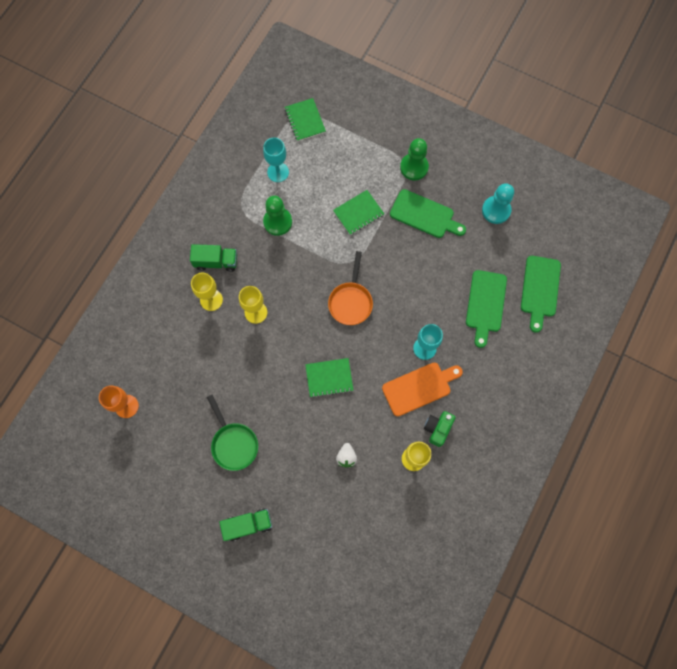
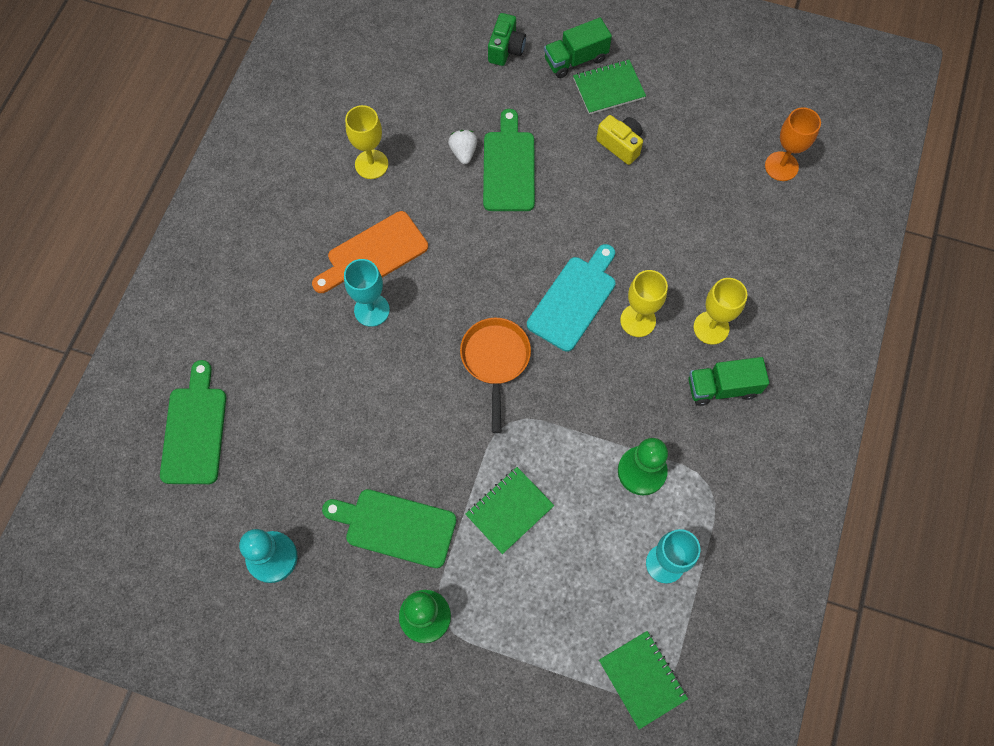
camera: 170 degrees right, 5 degrees down
green pan [207,395,258,471] -> yellow camera [596,115,643,165]
green notebook [305,358,354,398] -> green notebook moved to [573,59,646,114]
green camera [424,411,455,447] -> green camera moved to [488,13,526,66]
green cutting board [466,270,507,348] -> green cutting board moved to [483,109,535,211]
none -> turquoise cutting board [527,244,616,352]

